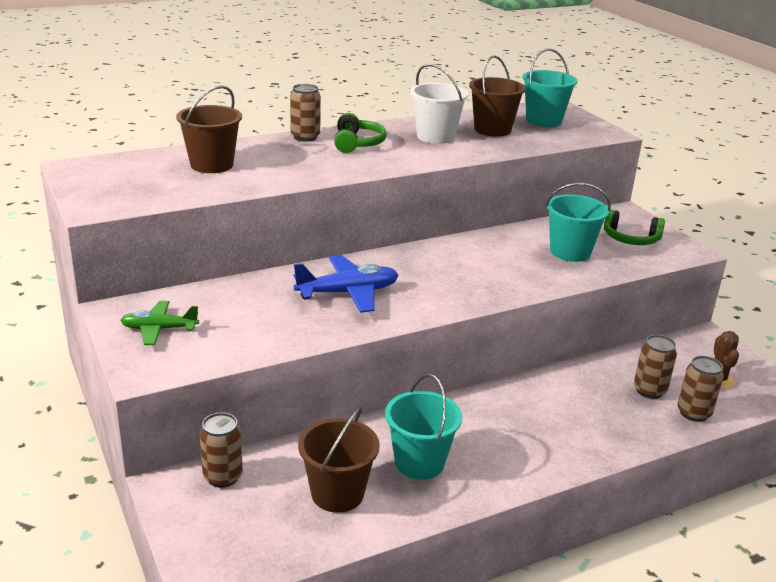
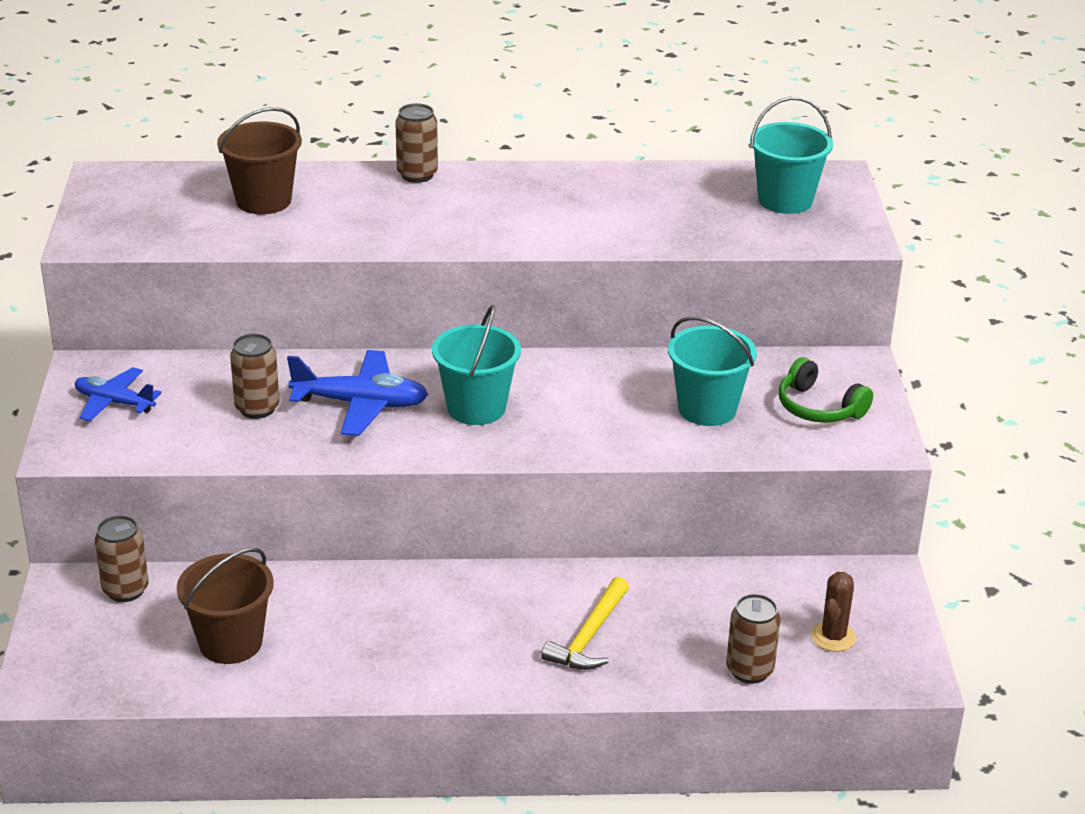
camera: 25 degrees right, 5 degrees up
green plane [120,301,199,345] -> blue plane [75,367,162,421]
green headphones [334,113,387,153] -> none
turquoise bucket [385,374,462,480] -> turquoise bucket moved to [432,305,521,425]
white bucket [410,64,468,144] -> none
brown bucket [469,55,526,137] -> none
brown can [634,335,677,399] -> brown can moved to [230,334,280,419]
none -> yellow hammer [541,577,629,670]

